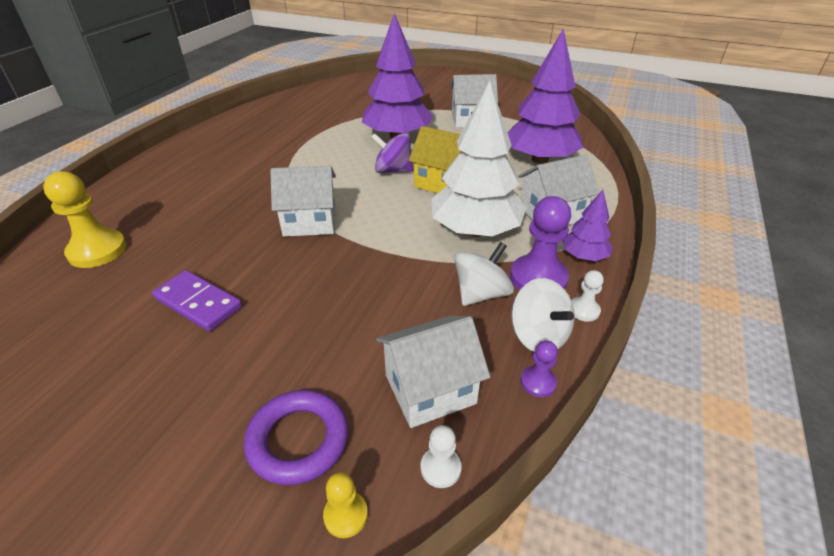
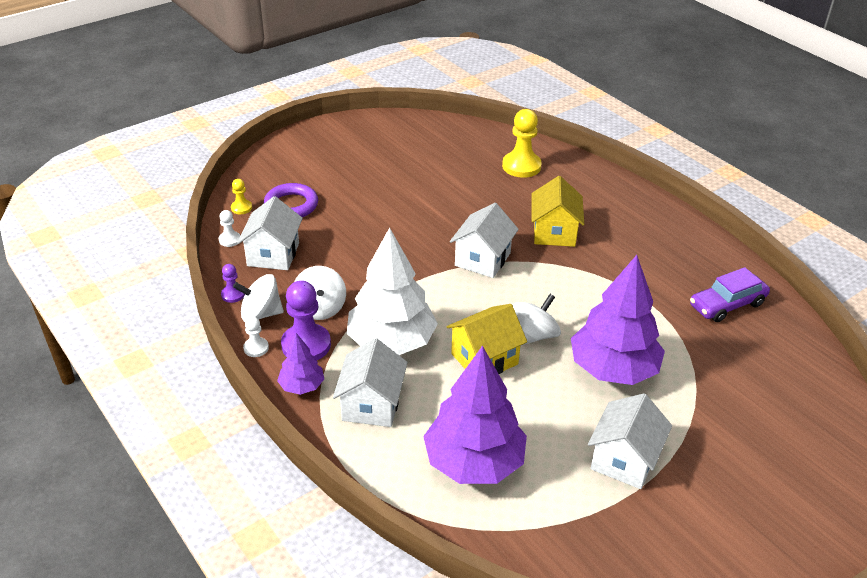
camera: 120 degrees right, 0 degrees up
purple domino [152,270,242,331] -> none
purple spinning top [371,133,413,173] -> white spinning top [513,294,561,345]
none -> yellow house [532,176,584,247]
none -> purple car [690,267,770,322]

